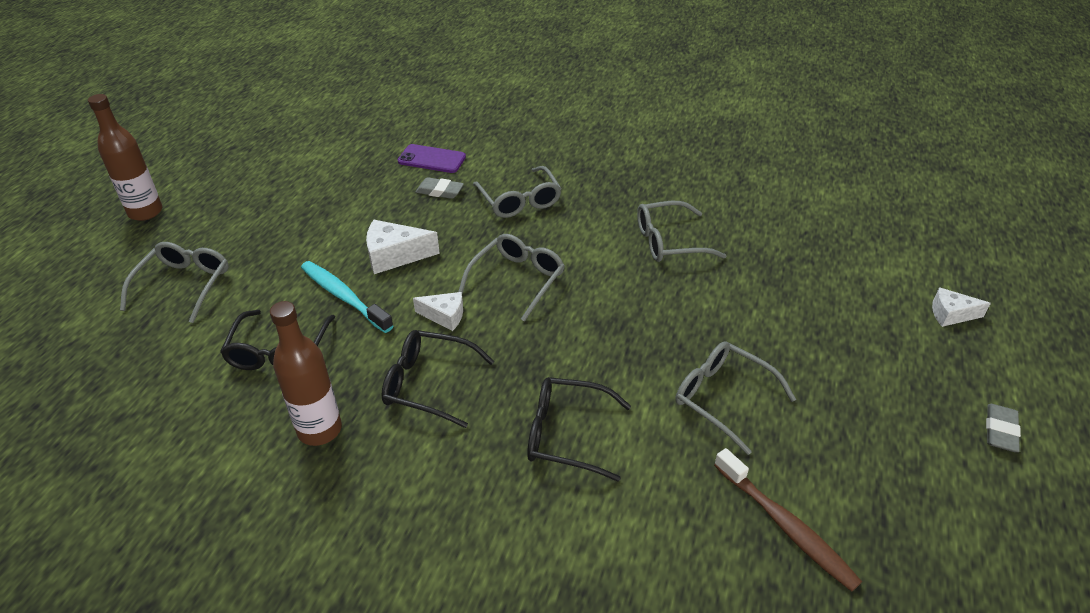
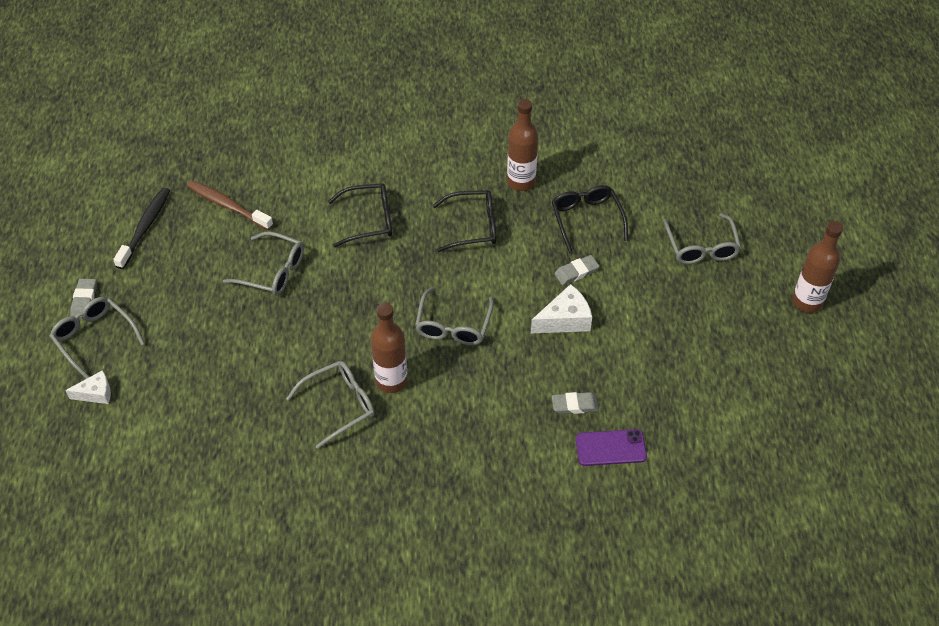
camera: 160 degrees right, 10 degrees up
turquoise toothbrush [301,261,394,333] -> grey eraser [554,255,599,285]
white cheese [413,292,463,331] -> none
grey glasses [473,166,562,218] -> grey glasses moved to [50,297,145,379]
none -> black toothbrush [113,188,170,269]
none -> brown bottle [371,303,408,393]

